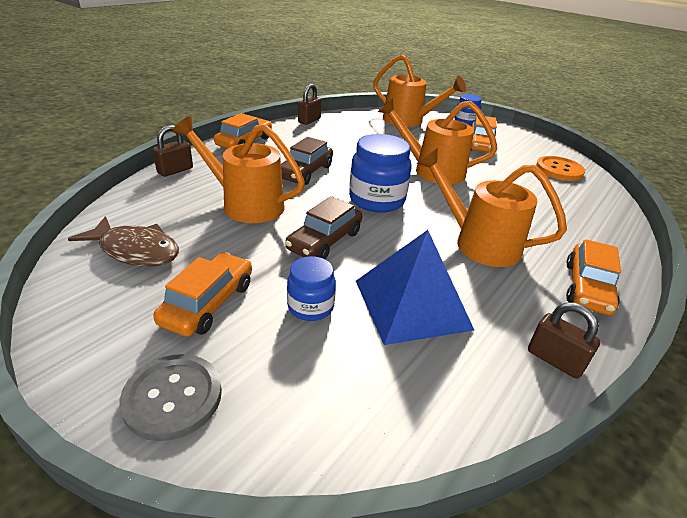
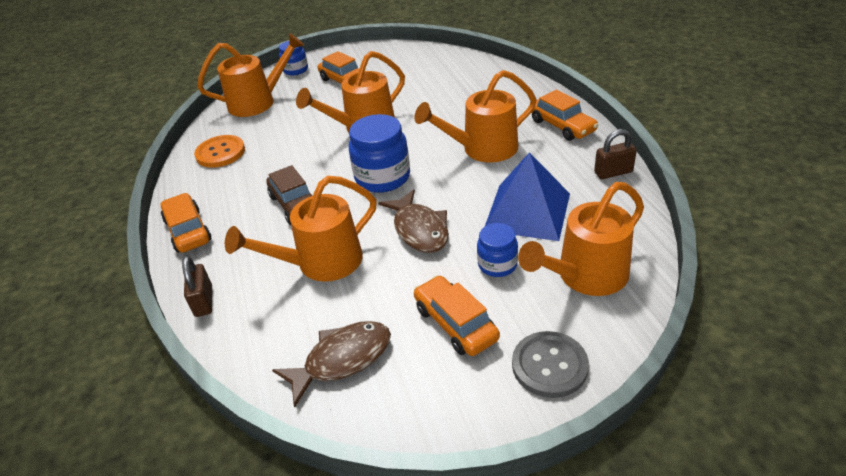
camera: 50 degrees left, 5 degrees up
brown car [285,196,362,259] -> brown fish [378,189,449,253]
brown padlock [298,84,322,125] -> none
orange button [536,156,585,181] -> orange button moved to [194,135,245,168]
none -> orange watering can [518,182,644,296]

